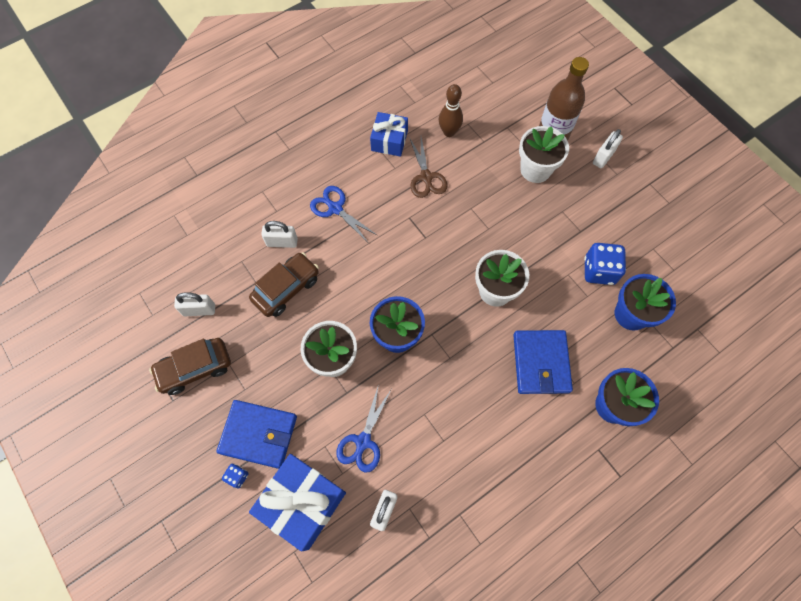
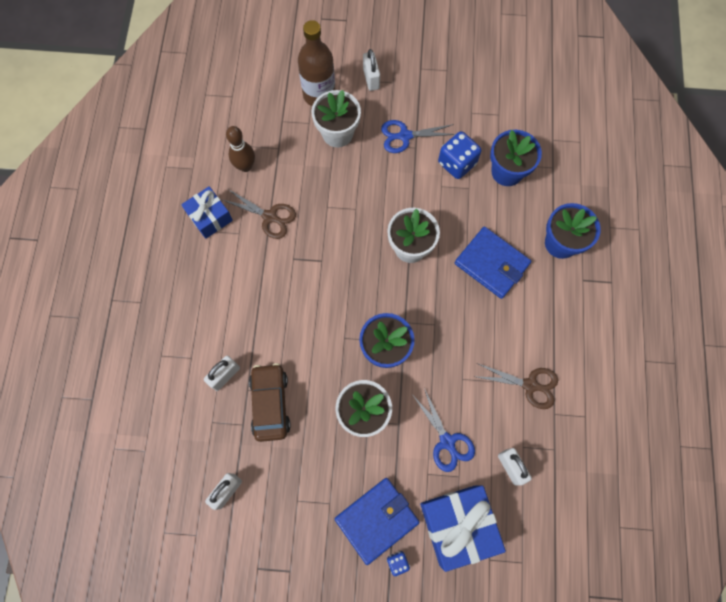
camera: 50 degrees left, 5 degrees up
brown car [149,338,231,395] -> none
blue scissors [310,186,377,242] -> blue scissors moved to [381,120,455,153]
none -> brown scissors [477,363,558,409]

